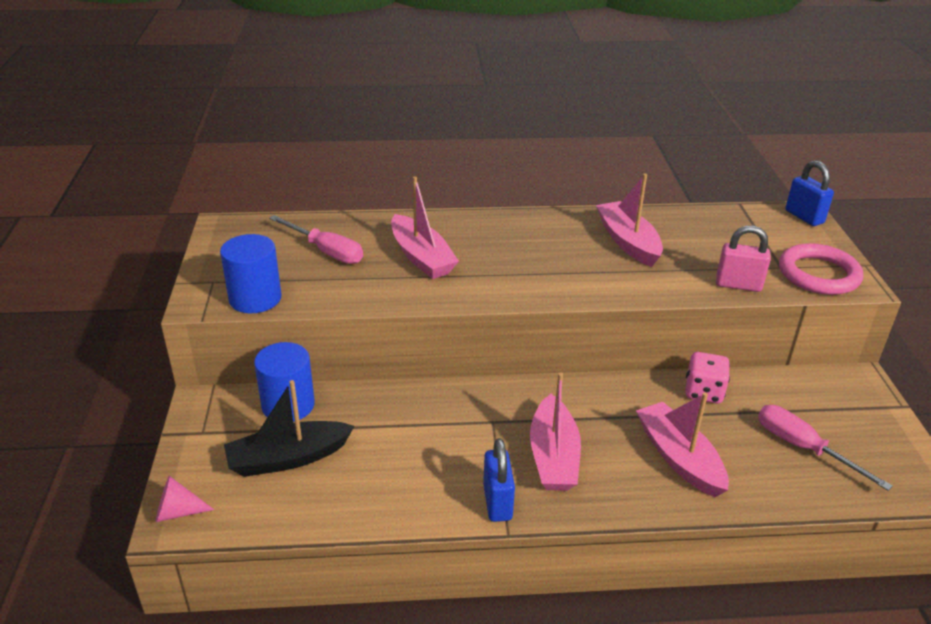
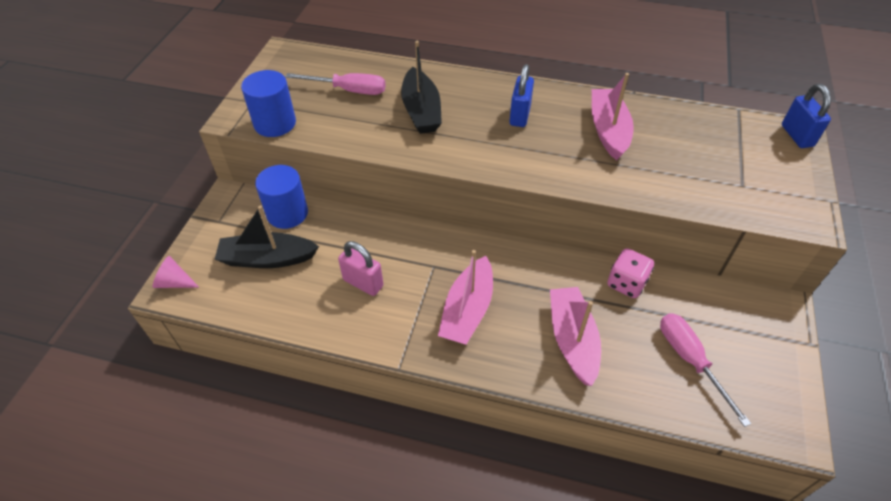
camera: 20 degrees right, 15 degrees up
pink screwdriver [269,215,363,264] -> pink screwdriver turned 45 degrees counterclockwise [285,73,386,95]
pink boat [391,177,459,279] -> black boat [401,41,442,134]
blue padlock [483,438,515,522] -> blue padlock moved to [509,64,534,127]
pink padlock [716,225,771,292] -> pink padlock moved to [338,241,384,296]
pink ring [779,243,863,295] -> none

